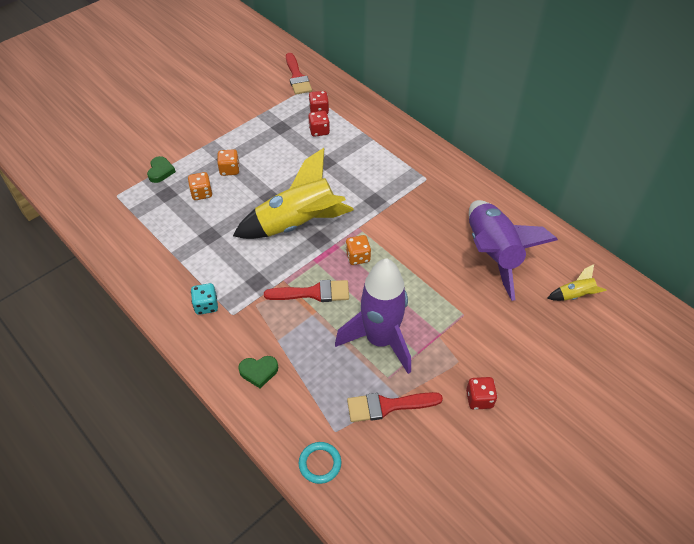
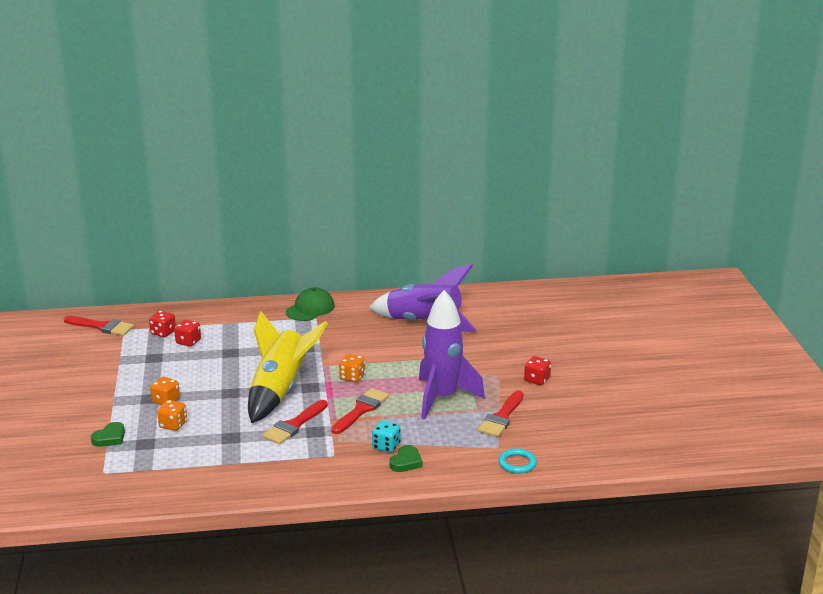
camera: 55 degrees left, 25 degrees down
green heart [147,156,176,183] -> green heart turned 90 degrees clockwise [91,422,125,447]
turquoise dice [191,283,218,315] -> turquoise dice moved to [372,421,401,453]
yellow rocket [547,264,607,301] -> none
none -> red brush [262,400,328,444]
none -> green cap [286,287,335,321]

